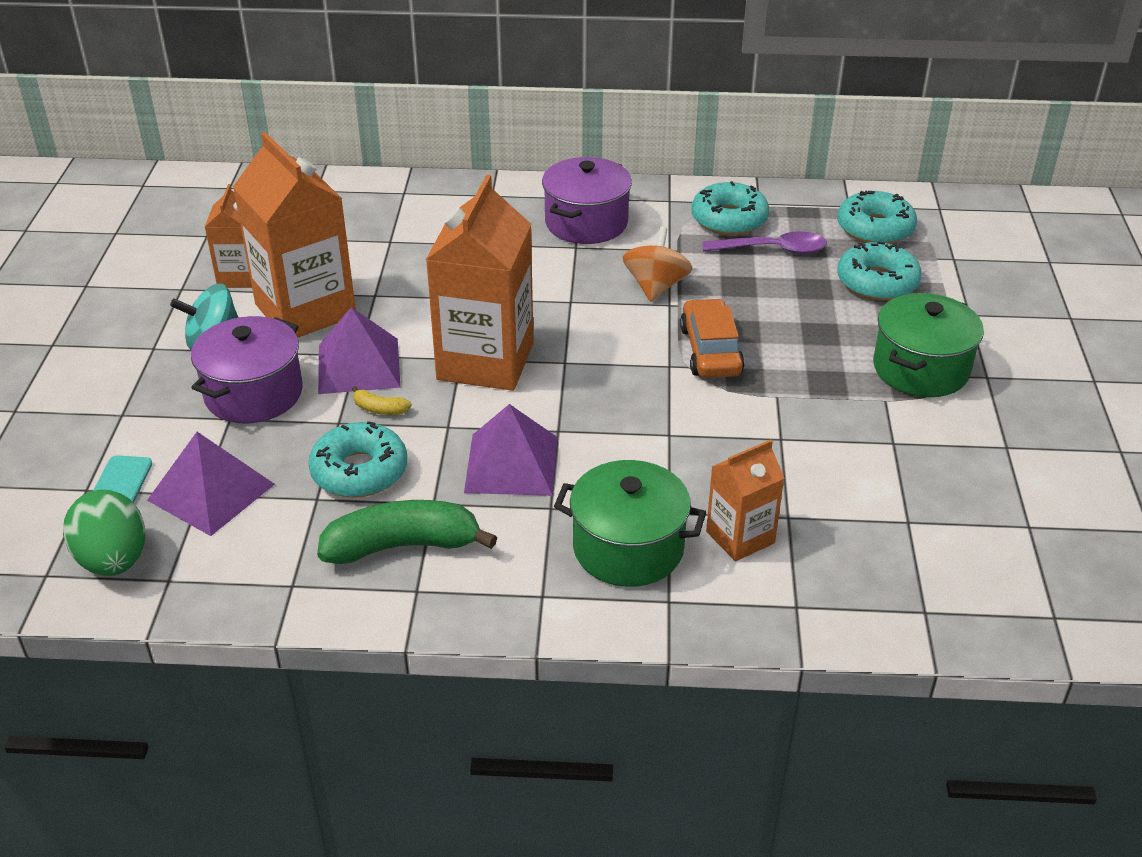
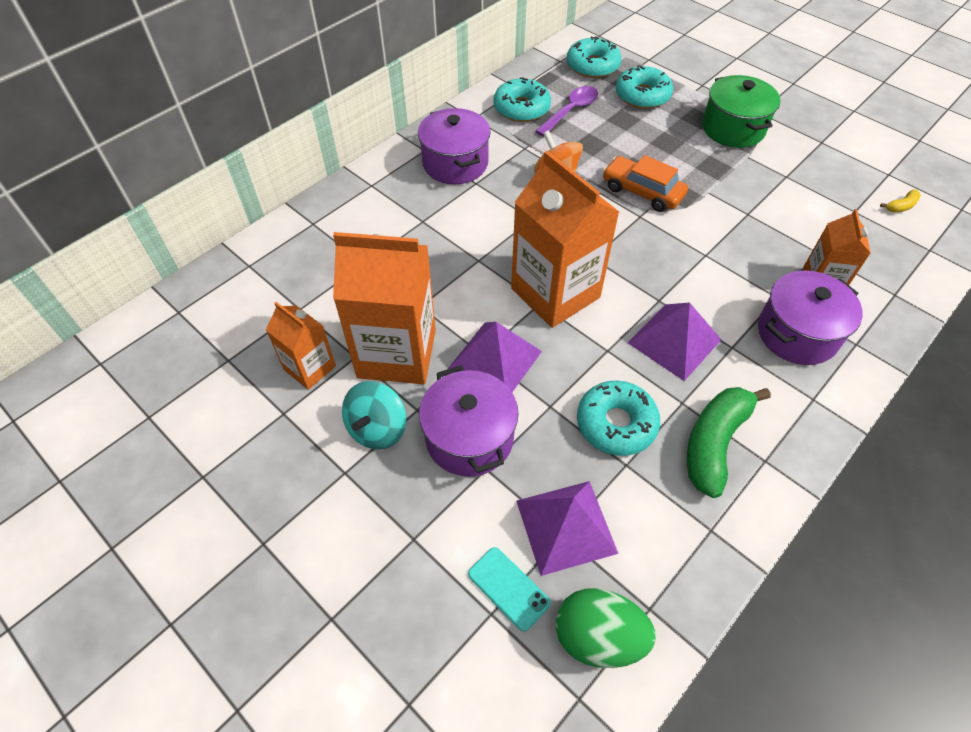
camera: 50 degrees left, 15 degrees up
yellow banana [352,386,412,415] -> yellow banana moved to [880,190,921,212]
green pot [554,460,706,587] -> purple pot [758,270,863,365]

